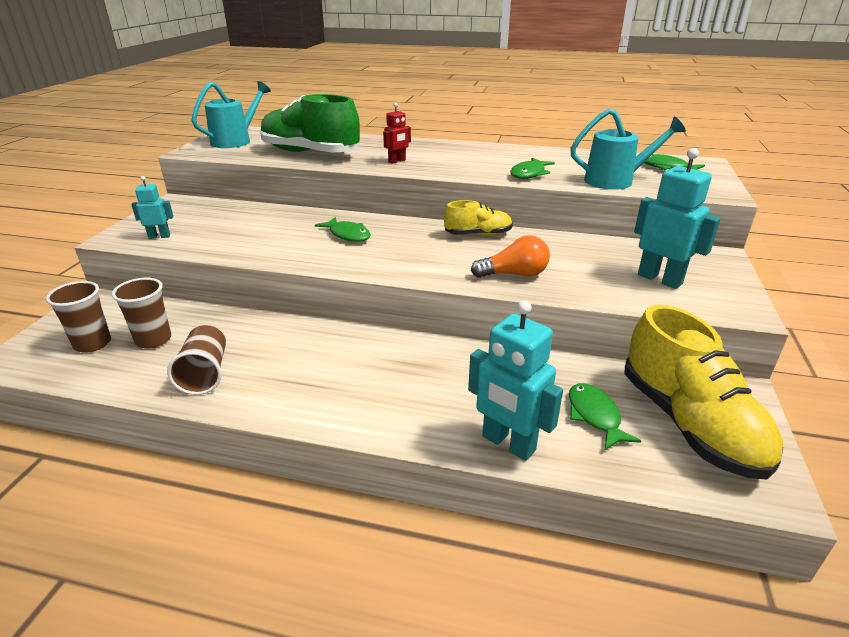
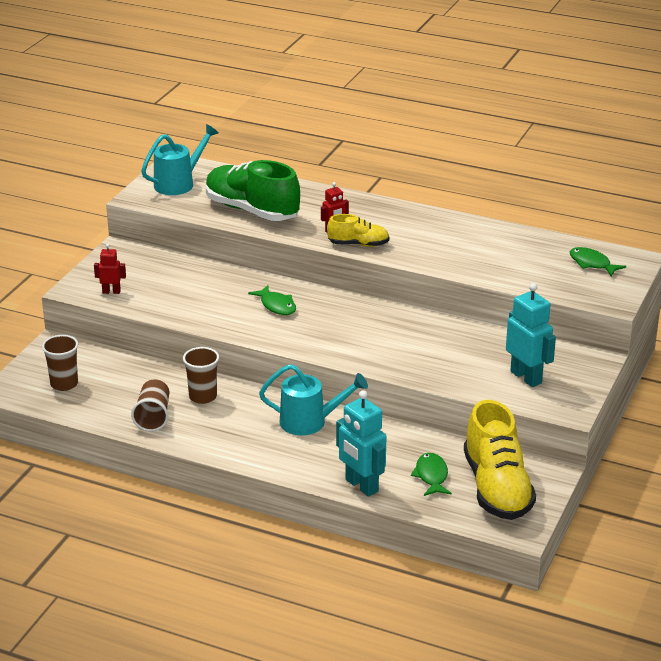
camera: 10 degrees right, 0 degrees up
brown cup [112,278,171,349] -> brown cup moved to [183,347,219,404]
turquoise robot [131,176,173,239] -> red robot [94,244,126,294]
yellow shoe [444,200,513,235] -> yellow shoe moved to [327,214,390,247]
orange light bulb [471,235,550,278] -> none
green fish [510,158,555,179] -> none
turquoise watering can [570,108,686,190] -> turquoise watering can moved to [259,364,368,435]

